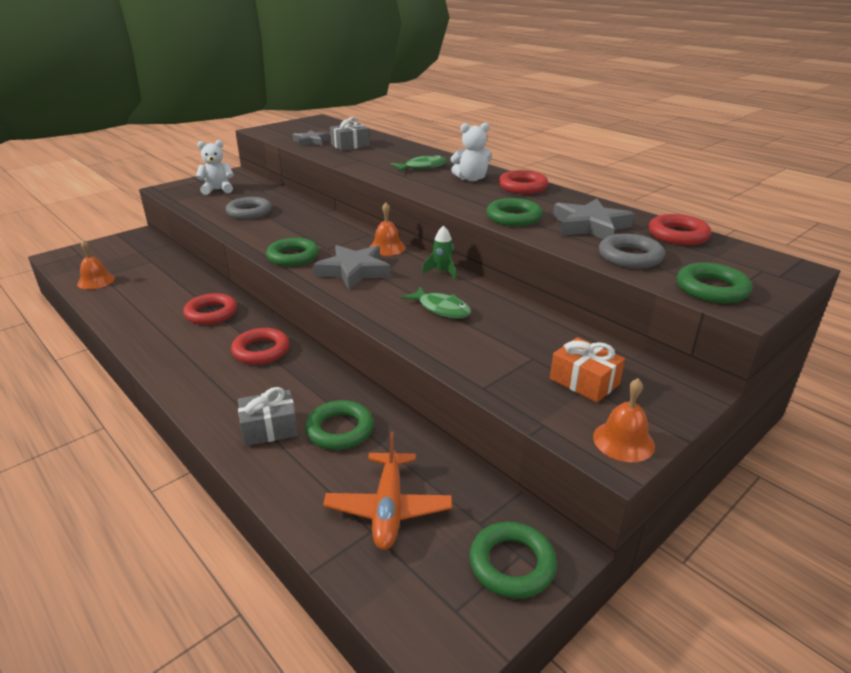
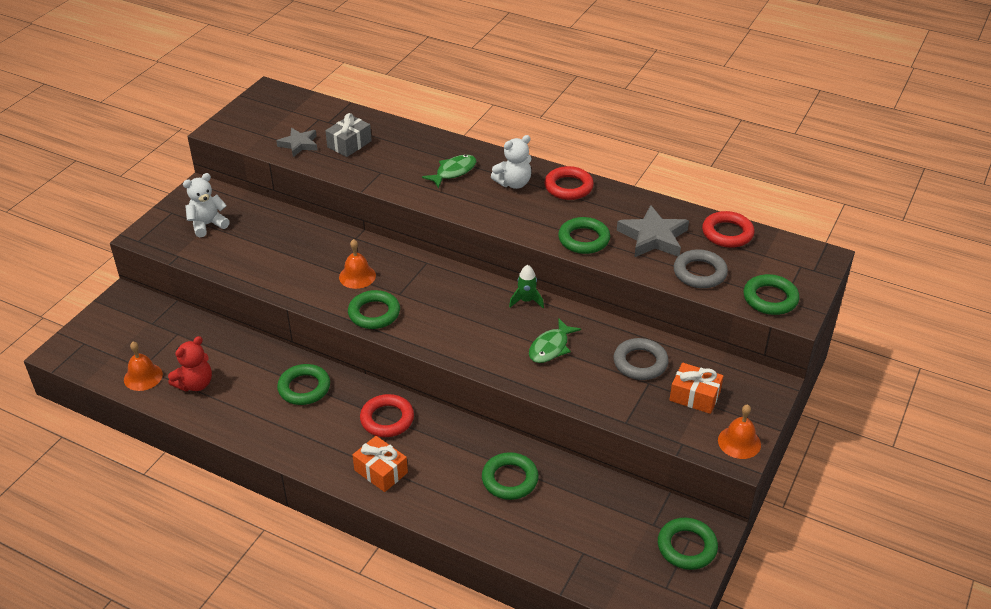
camera: 20 degrees left, 10 degrees up
red ring [183,293,237,325] -> green ring [277,364,330,405]
grey ring [226,197,272,219] -> grey ring moved to [613,338,669,380]
grey gift [238,387,298,446] -> none
grey star [314,245,391,289] -> none
orange plane [323,431,452,550] -> none
orange bell [370,202,406,256] -> orange bell moved to [339,239,376,289]
green fish [401,286,471,318] -> green fish turned 105 degrees clockwise [529,319,581,363]
none -> red teddy bear [168,336,212,392]
none -> orange gift [352,436,408,492]

